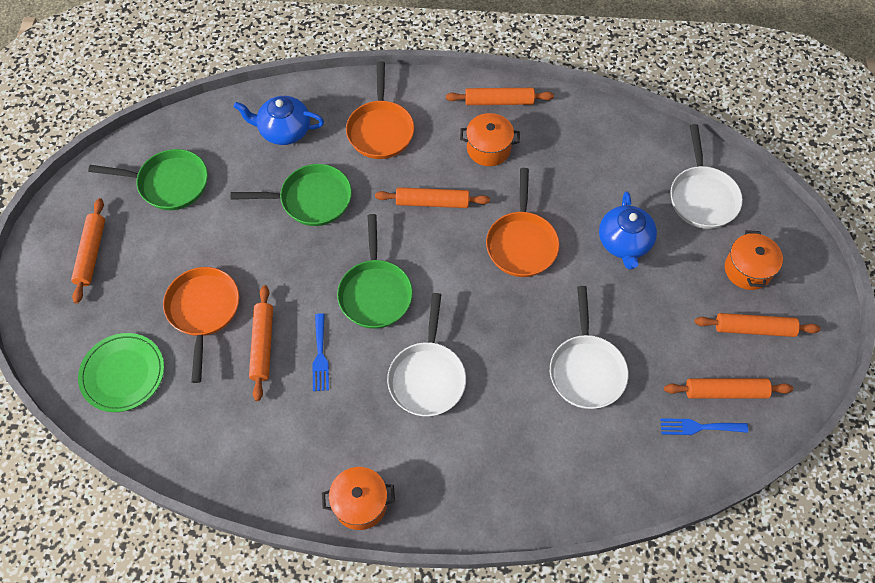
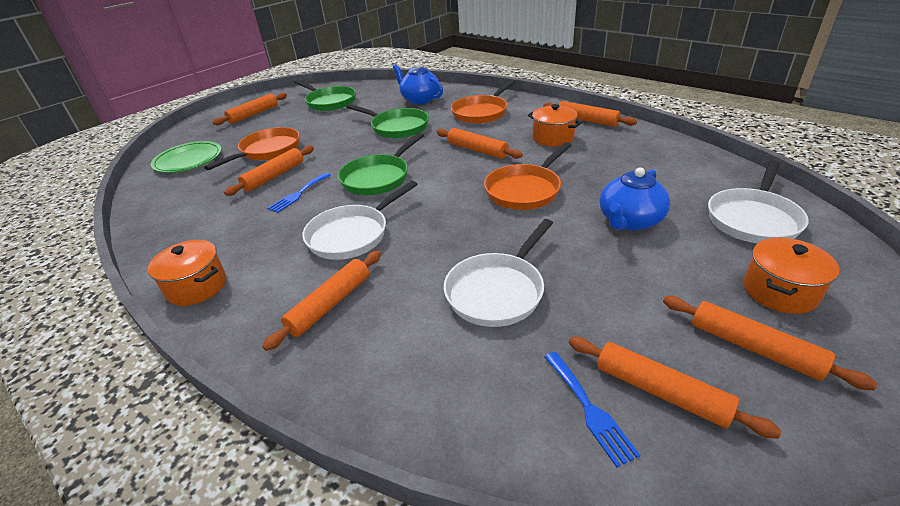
camera: 40 degrees right, 25 degrees down
blue fork [660,418,748,435] -> blue fork turned 150 degrees counterclockwise [545,352,641,467]
none -> orange rolling pin [262,251,381,351]

